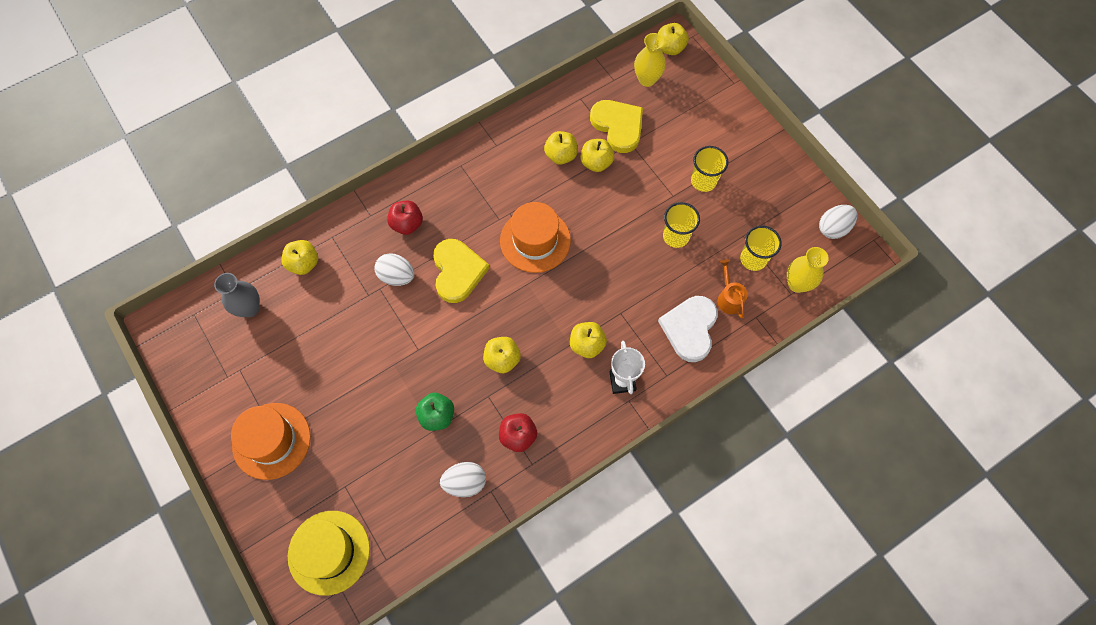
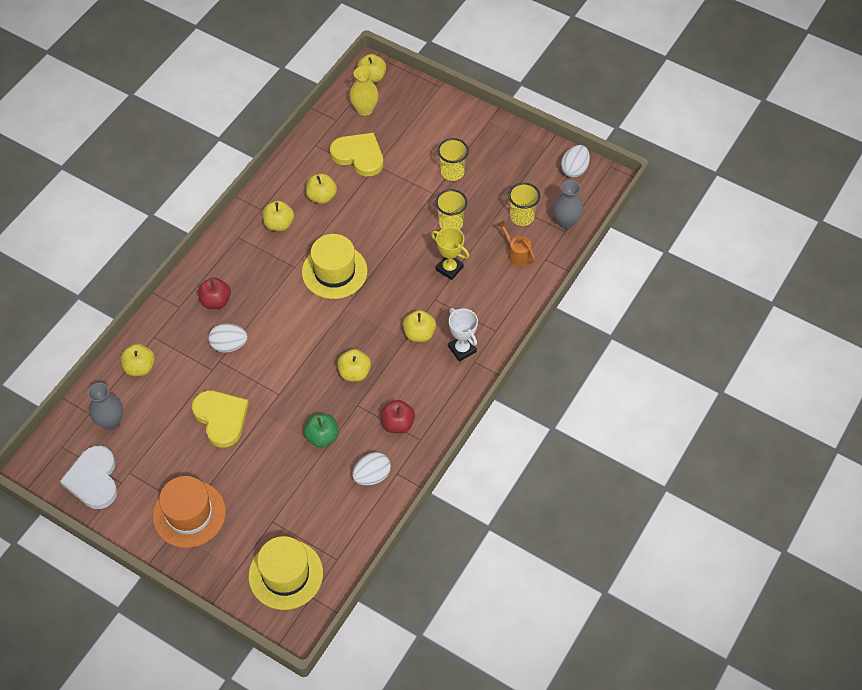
camera: 25 degrees left, 10 degrees down
yellow heart [433,239,490,303] -> yellow heart moved to [192,390,249,447]
orange hat [500,202,571,273] -> yellow hat [302,234,368,299]
yellow apple [580,139,614,172] -> yellow apple moved to [263,201,294,231]
white heart [658,296,718,362] -> white heart moved to [60,446,117,509]
yellow vase [787,247,829,293] -> grey vase [553,180,583,229]
none -> yellow trophy [431,227,469,280]

